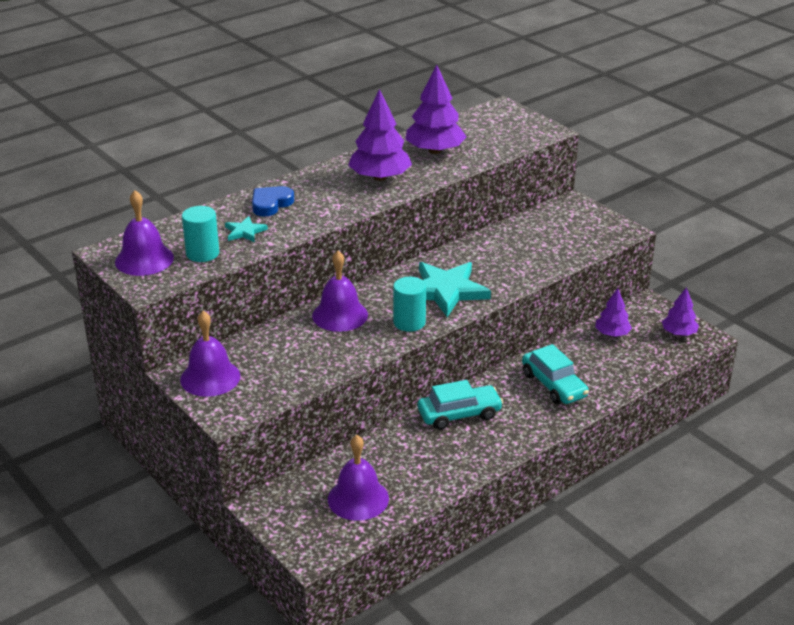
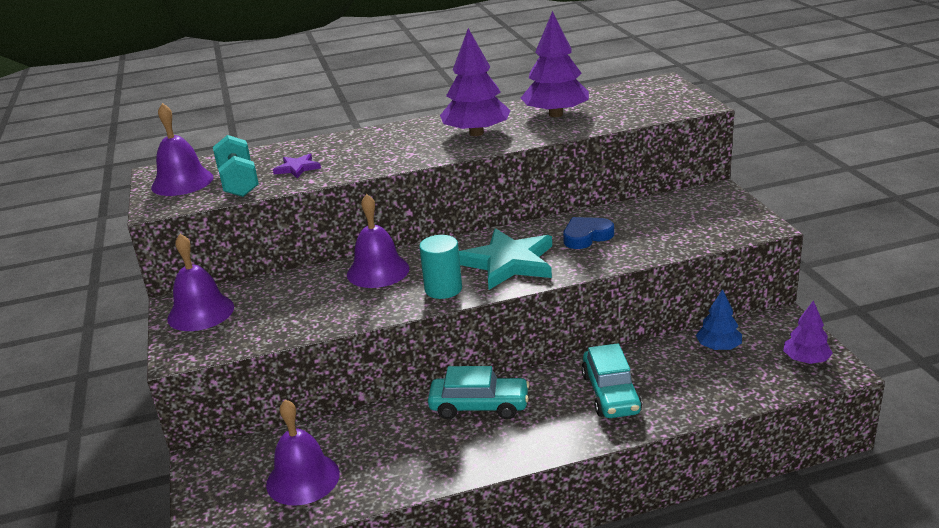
camera: 25 degrees right, 5 degrees down
turquoise cylinder [182,206,219,262] -> turquoise dumbbell [213,135,259,197]
turquoise star [225,216,268,242] -> purple star [273,154,321,178]
blue heart [252,186,294,217] -> blue heart moved to [563,217,614,249]
purple tree [595,288,632,337] -> blue tree [696,289,742,350]

